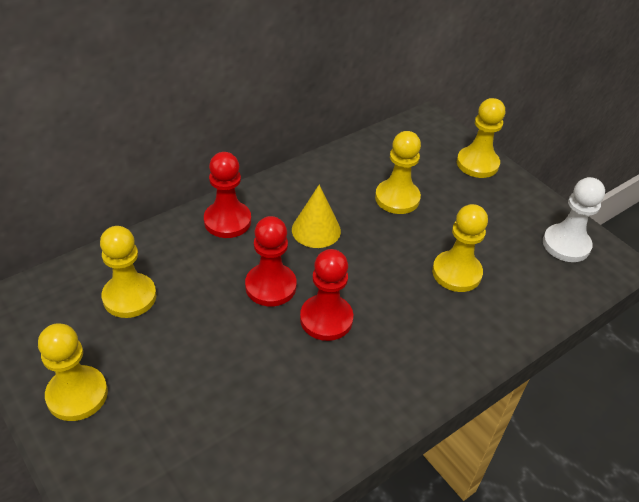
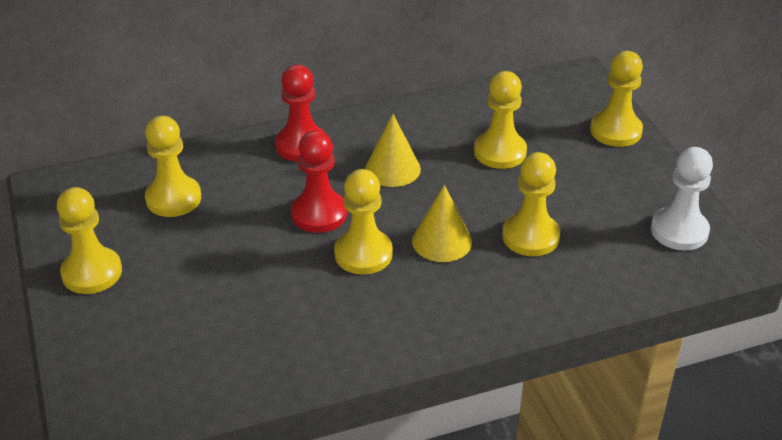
camera: 20 degrees right, 5 degrees down
red pawn [300,249,353,341] -> yellow pawn [334,169,393,275]
none -> yellow cone [412,185,472,262]

